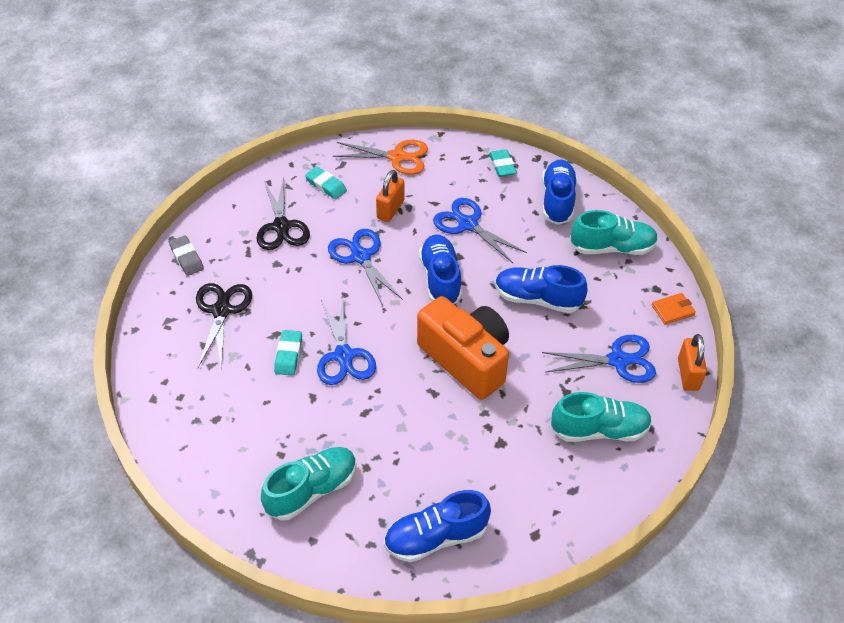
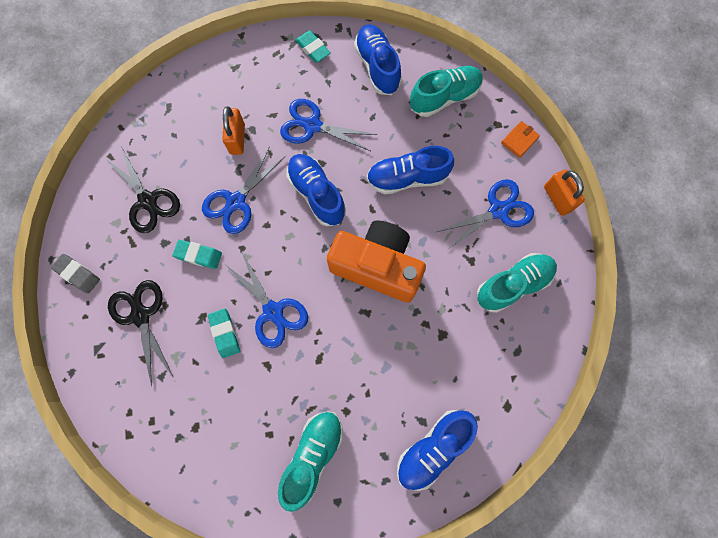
camera: 25 degrees left, 25 degrees up
turquoise eraser [305,166,347,199] -> turquoise eraser moved to [173,240,222,269]
blue scissors [328,229,403,306] -> blue scissors turned 90 degrees counterclockwise [202,146,285,234]
orange scissors [333,140,428,175] -> none

